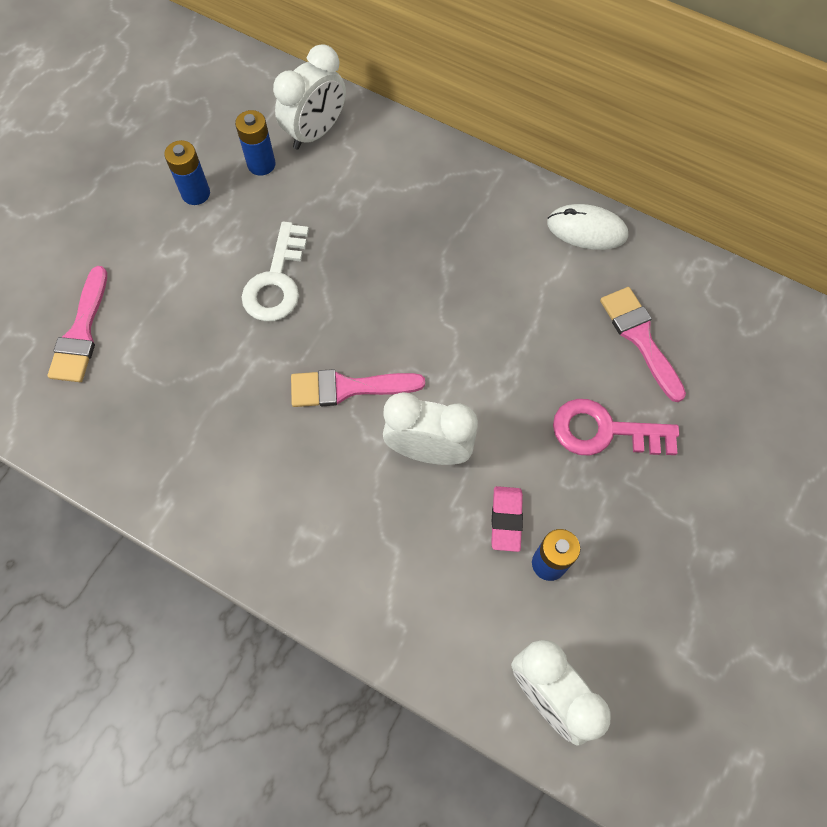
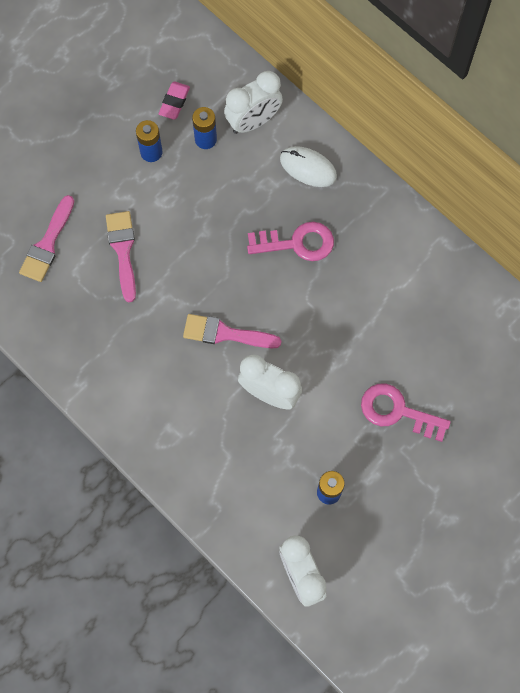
camera: 15 degrees right, 5 degrees up
white key [242,221,309,321] -> none
pink eraser [491,486,523,552] -> pink eraser moved to [159,82,190,120]
white mouse [547,204,628,250] -> white mouse moved to [280,146,337,187]
pink brush [600,287,686,402] -> pink brush moved to [106,211,136,302]
none -> pink key [247,222,334,261]

